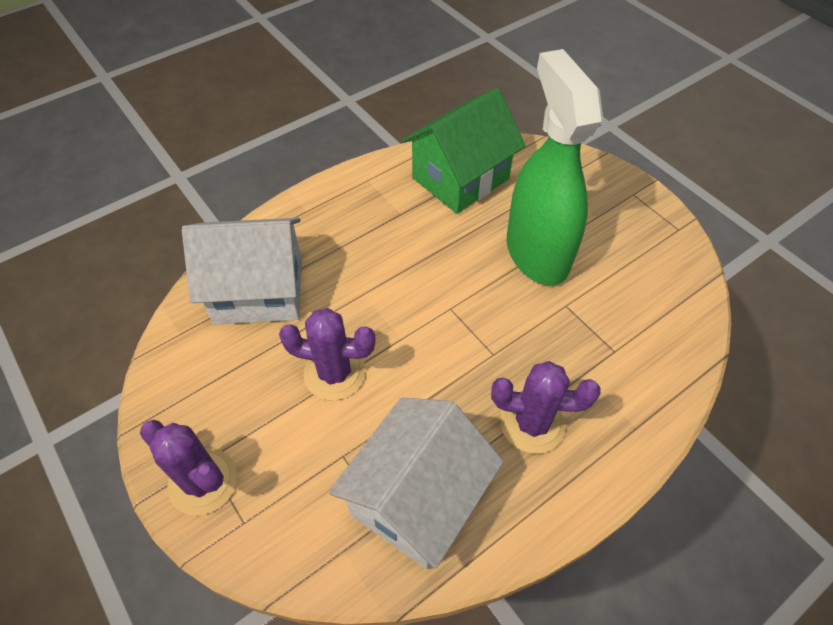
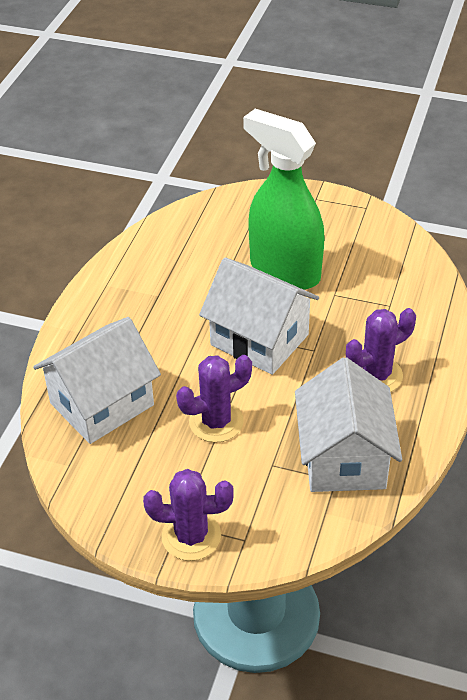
camera: 35 degrees left, 10 degrees down
green house [402,88,526,214] -> none
none -> white house [199,257,319,375]

